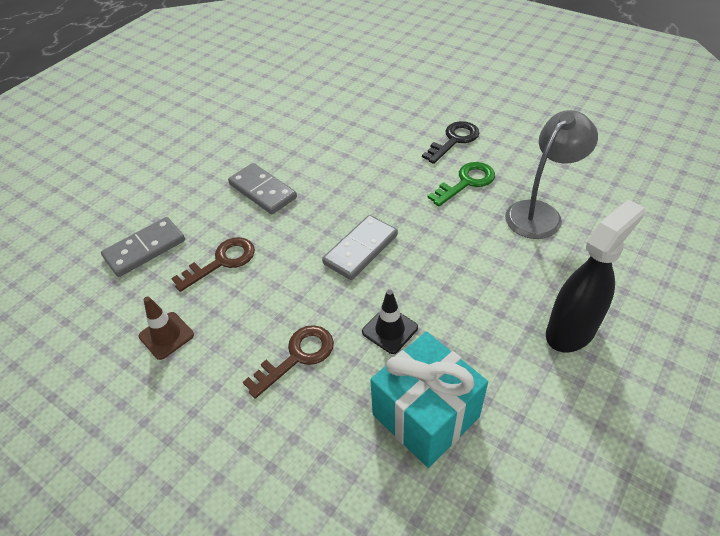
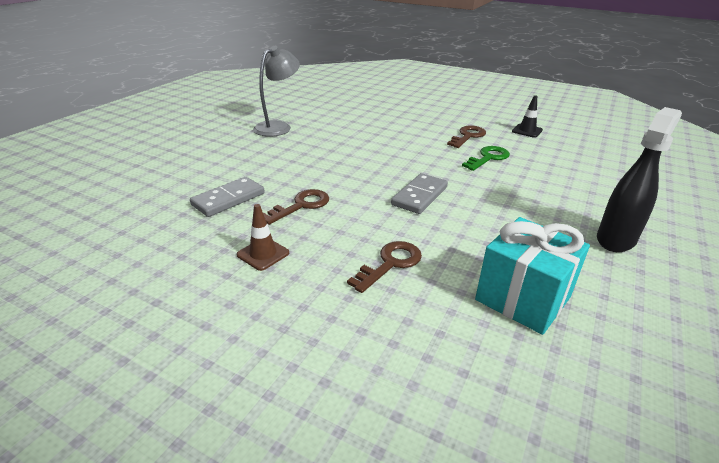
camera: 10 degrees left, 15 degrees down
grey domino [228,163,297,214] -> none
black traffic cone [362,290,418,354] -> black traffic cone moved to [512,95,543,138]
black key [422,121,479,164] -> brown key [447,125,486,148]
grey lamp [505,110,598,239] -> grey lamp moved to [253,46,300,137]

